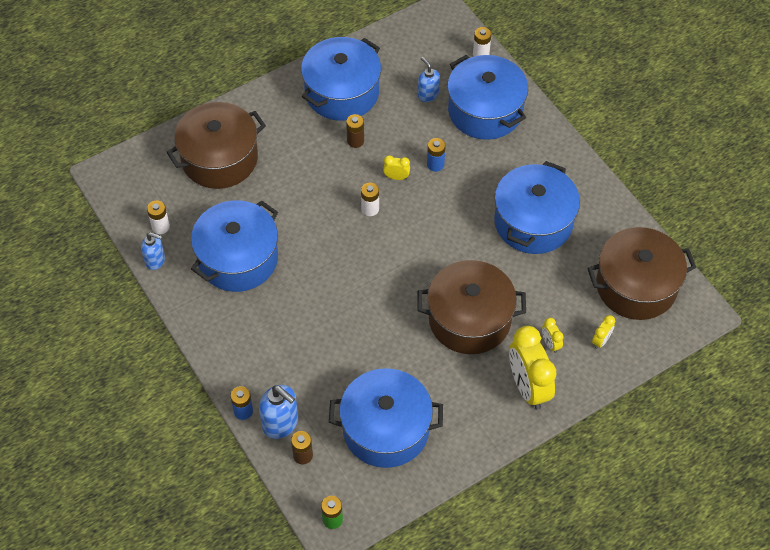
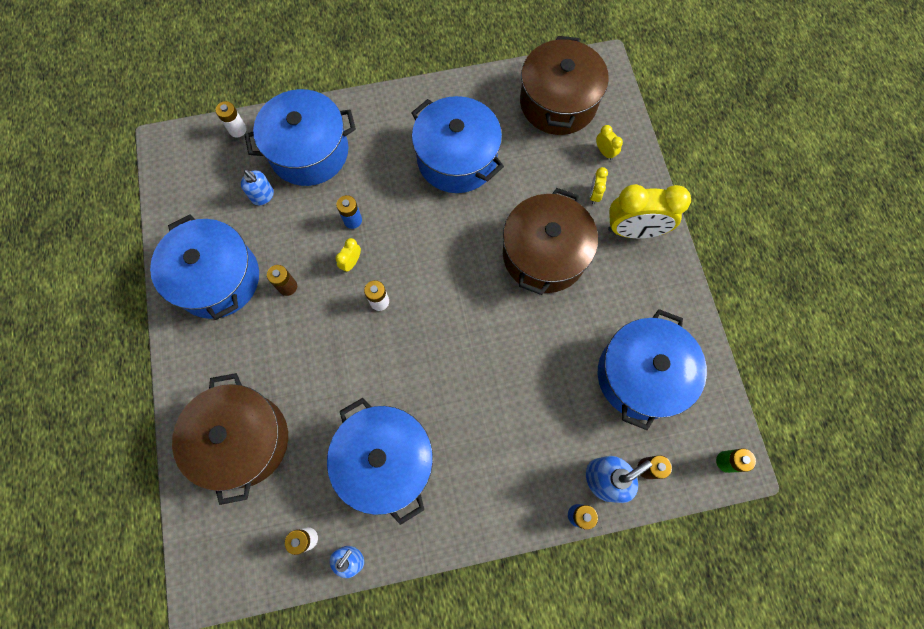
camera: 70 degrees left, 15 degrees up
blue soap dispenser [418,57,440,102] -> blue soap dispenser turned 120 degrees counterclockwise [241,170,274,205]
yellow clock [542,318,564,353] -> yellow clock turned 105 degrees clockwise [590,167,608,204]

